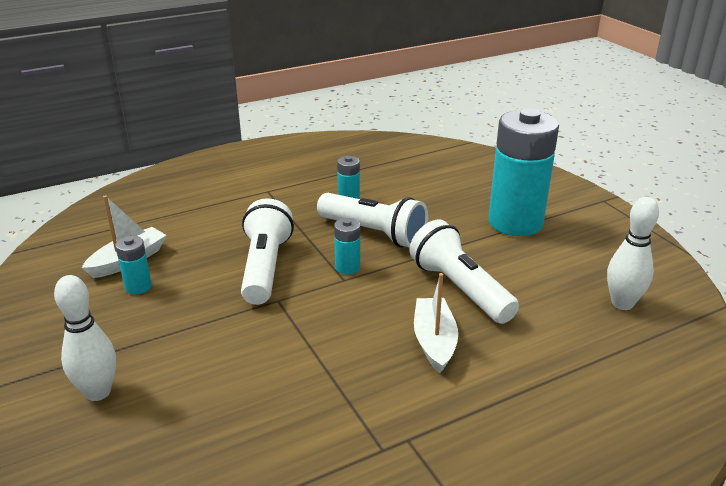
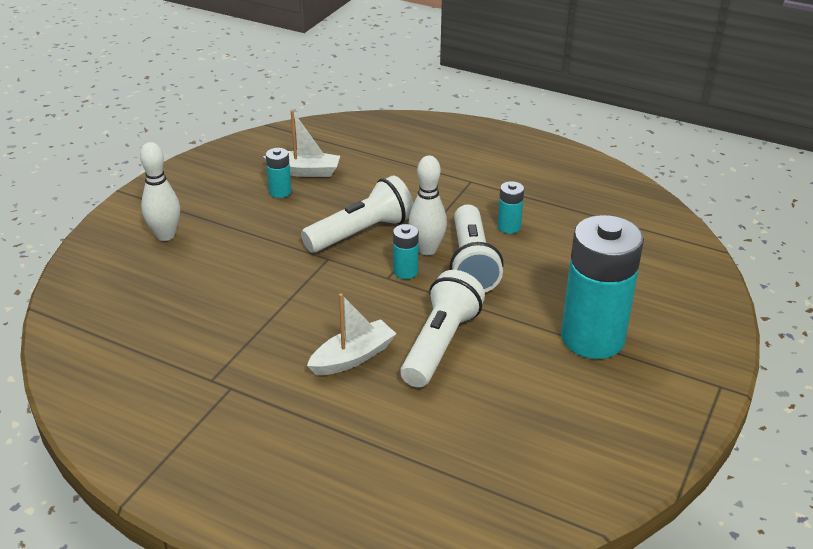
camera: 55 degrees right, 5 degrees up
white bowling pin [607,197,659,310] -> white bowling pin moved to [409,156,447,255]

